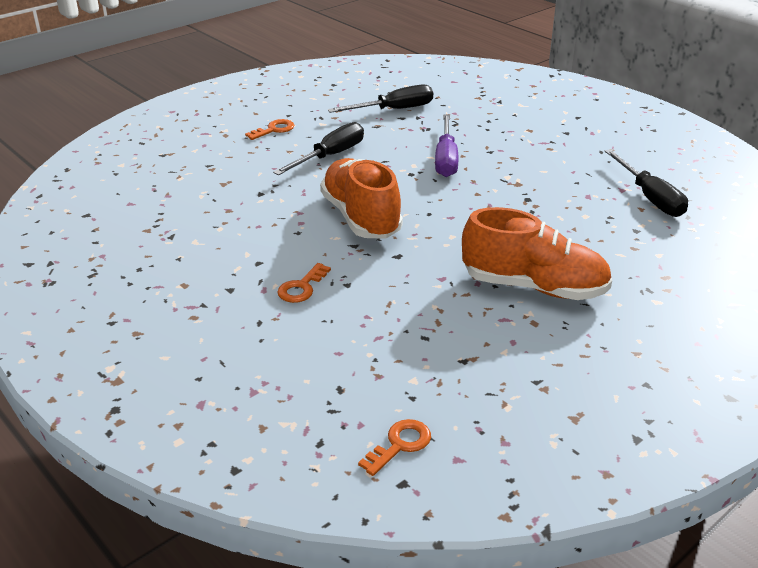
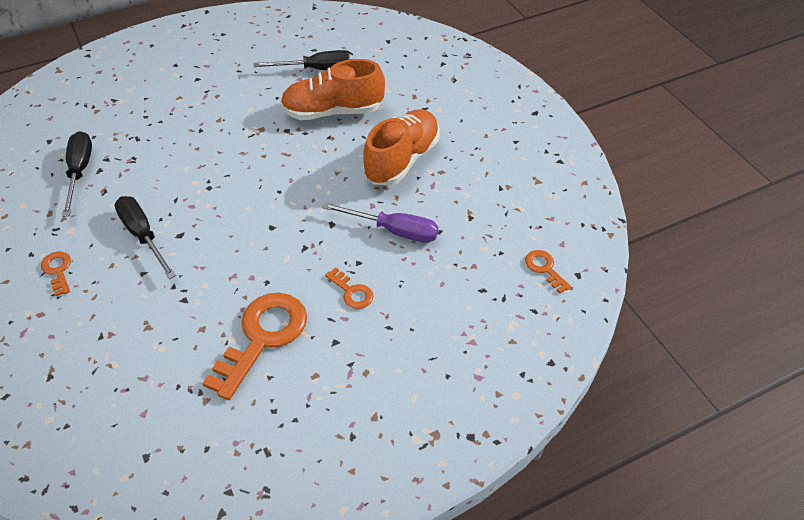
camera: 75 degrees left, 15 degrees up
orange shoe [320,158,403,238] -> orange shoe moved to [280,59,385,120]
purple screwdriver [435,115,459,177] -> purple screwdriver moved to [322,203,438,243]
none -> orange key [202,293,307,400]

